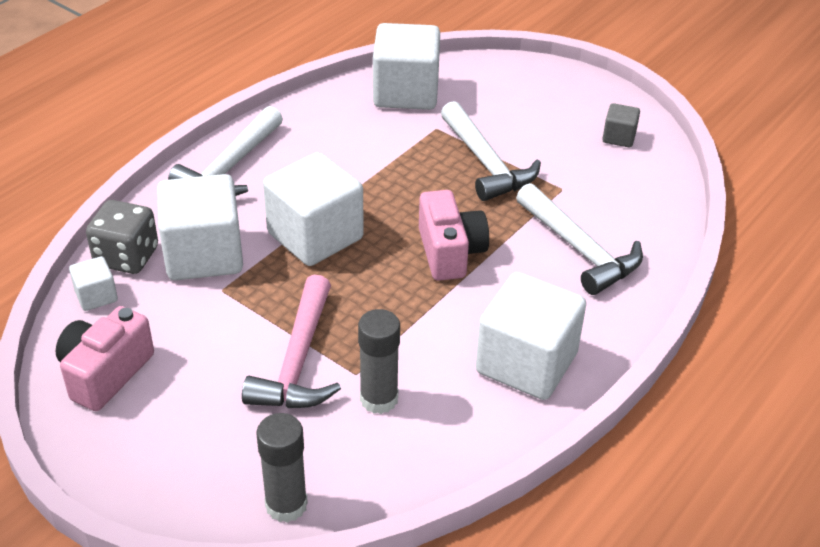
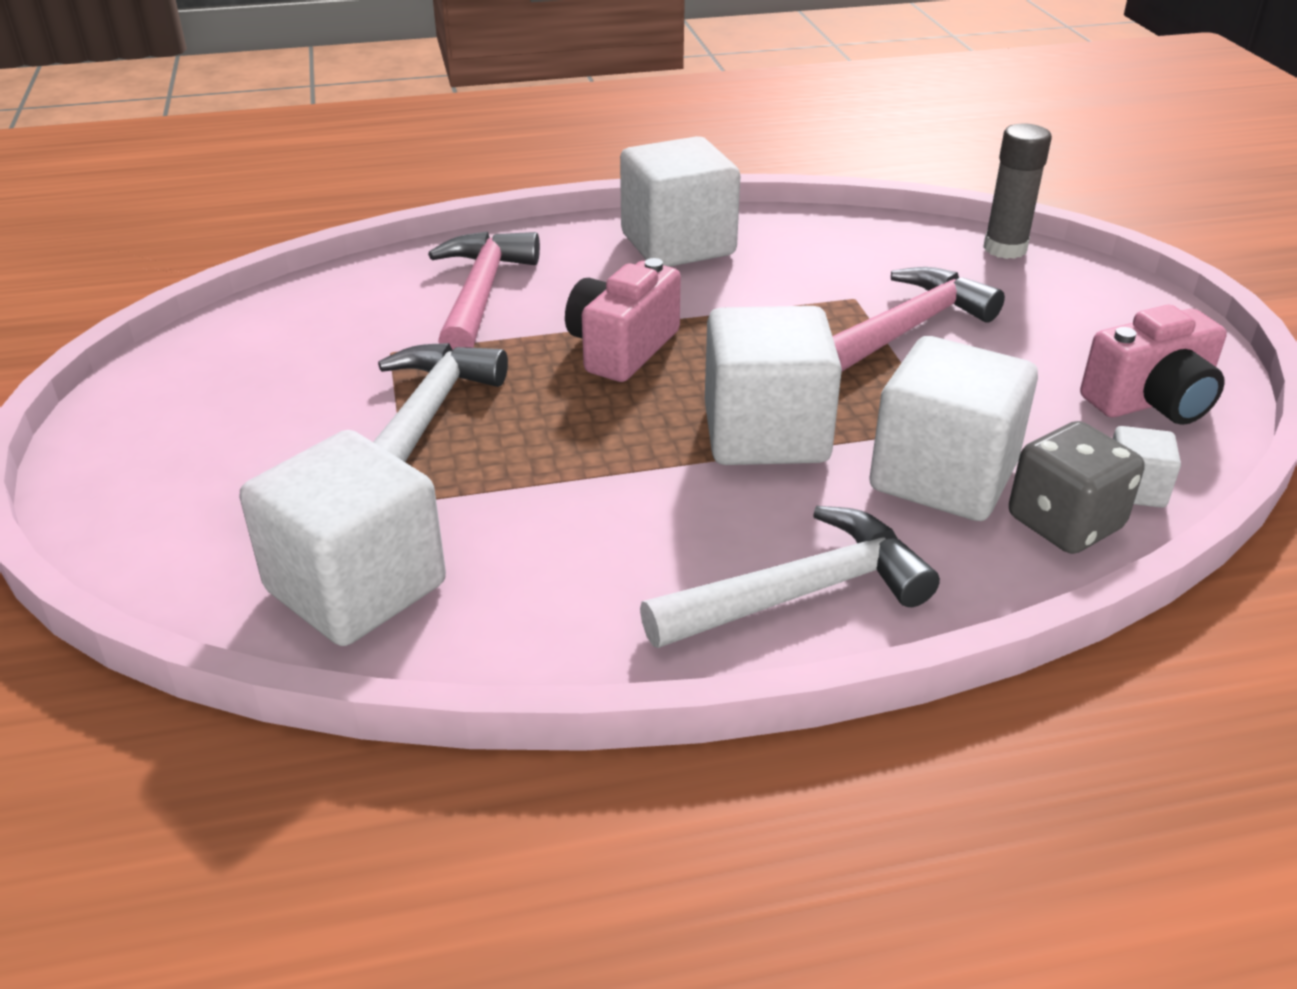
camera: 140 degrees left, 5 degrees down
grey glue stick [358,309,400,414] -> none
white hammer [516,183,643,295] -> pink hammer [428,231,540,350]
grey cube [603,103,640,147] -> none

